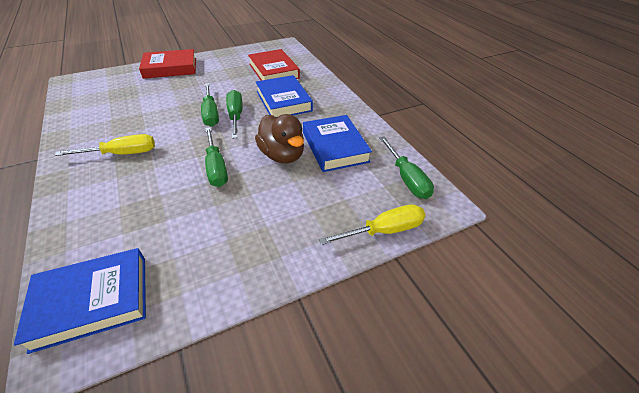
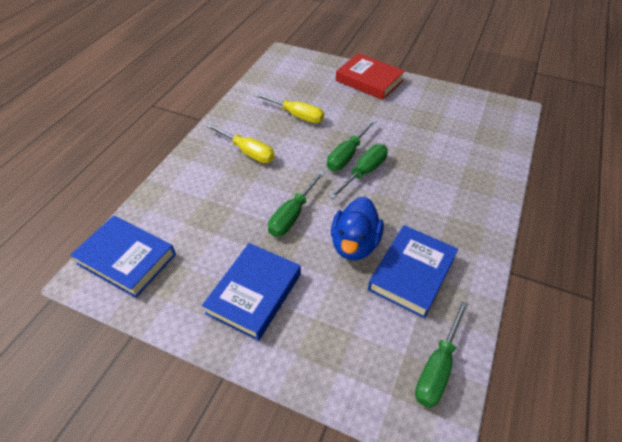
camera: 50 degrees right, 5 degrees up
red book [248,49,300,81] -> none
brown duck [255,114,304,163] -> blue duck [331,197,384,260]
blue book [256,75,313,117] -> blue book moved to [202,243,301,341]
yellow screwdriver [319,204,425,245] -> yellow screwdriver moved to [254,93,324,123]

